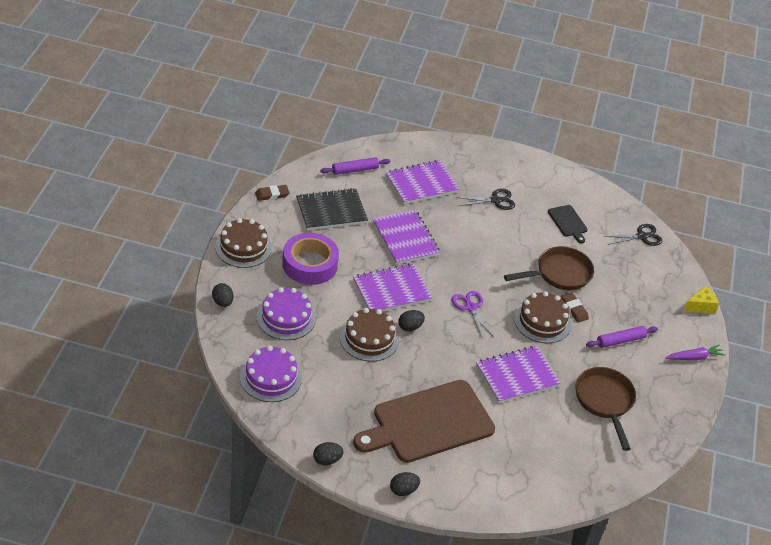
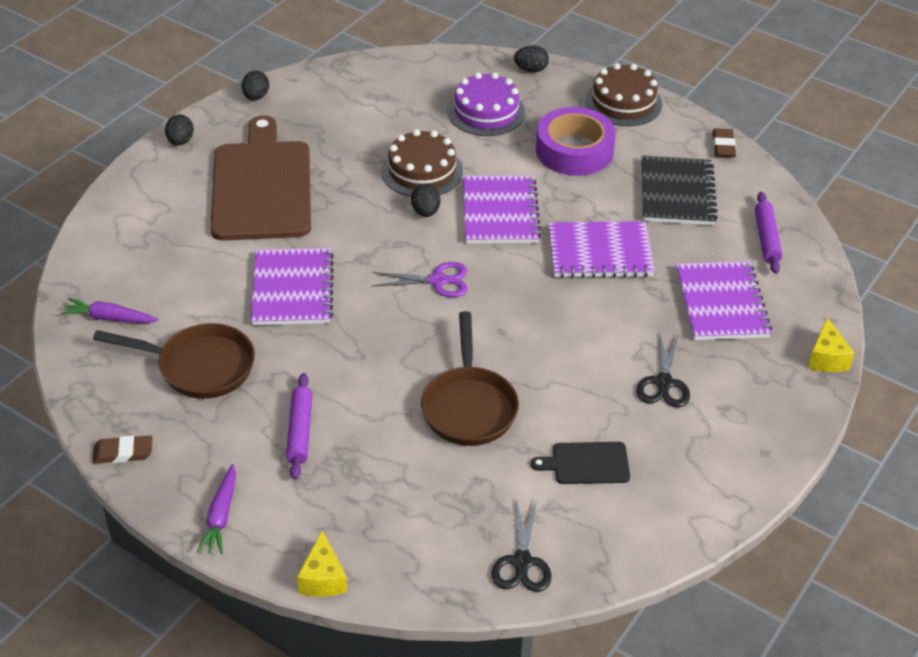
camera: 115 degrees right, 0 degrees up
purple cake [240,345,302,402] -> none
brown cake [514,291,571,343] -> none
brown eraser [561,292,589,323] -> brown eraser moved to [92,436,153,463]
none -> purple carrot [60,298,159,323]
none -> yellow cheese [808,317,855,372]

